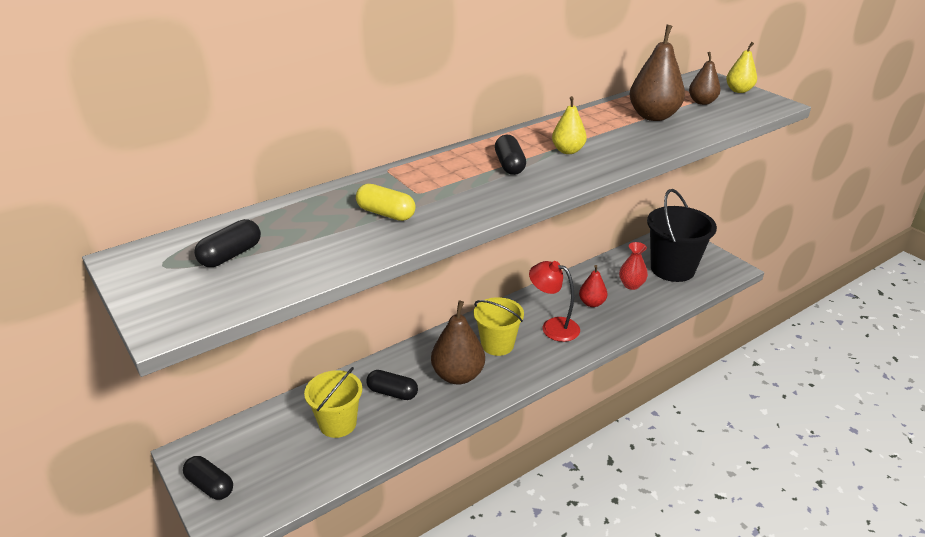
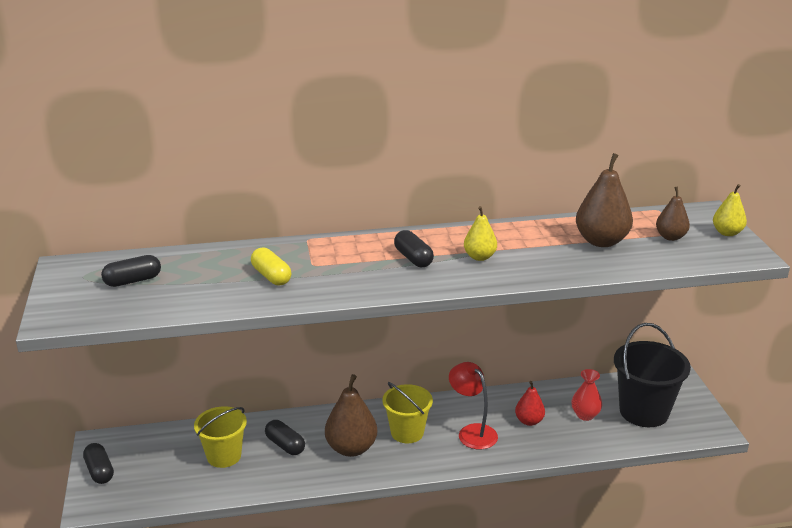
camera: 25 degrees right, 5 degrees down
black capsule [495,135,526,175] -> black capsule turned 45 degrees counterclockwise [394,230,434,267]

